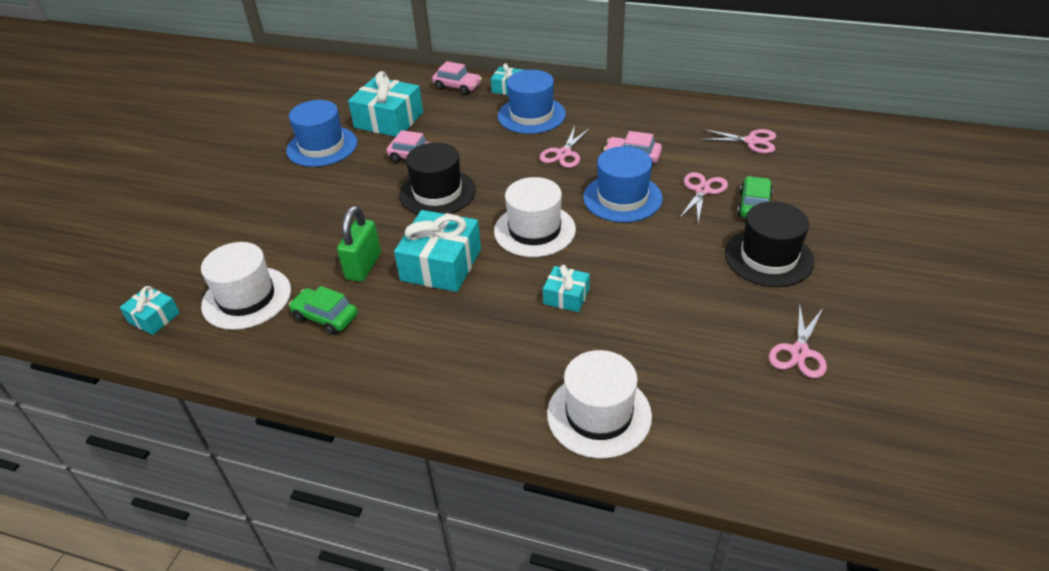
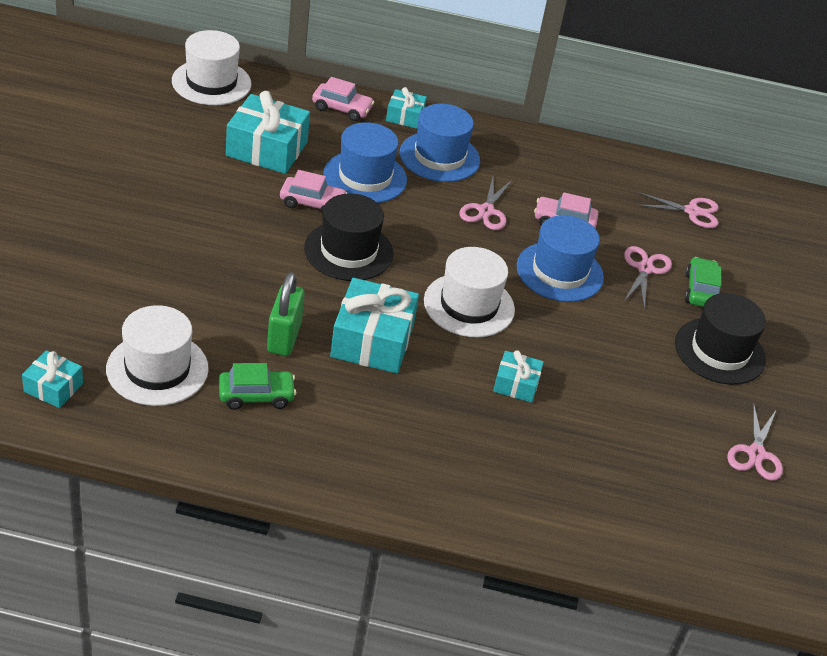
camera: 15 degrees left, 0 degrees up
blue hat [286,100,357,167] -> blue hat moved to [323,122,407,203]
green car [289,286,358,335] -> green car turned 150 degrees clockwise [219,363,297,410]
white hat [547,350,652,459] -> white hat moved to [172,30,251,105]

